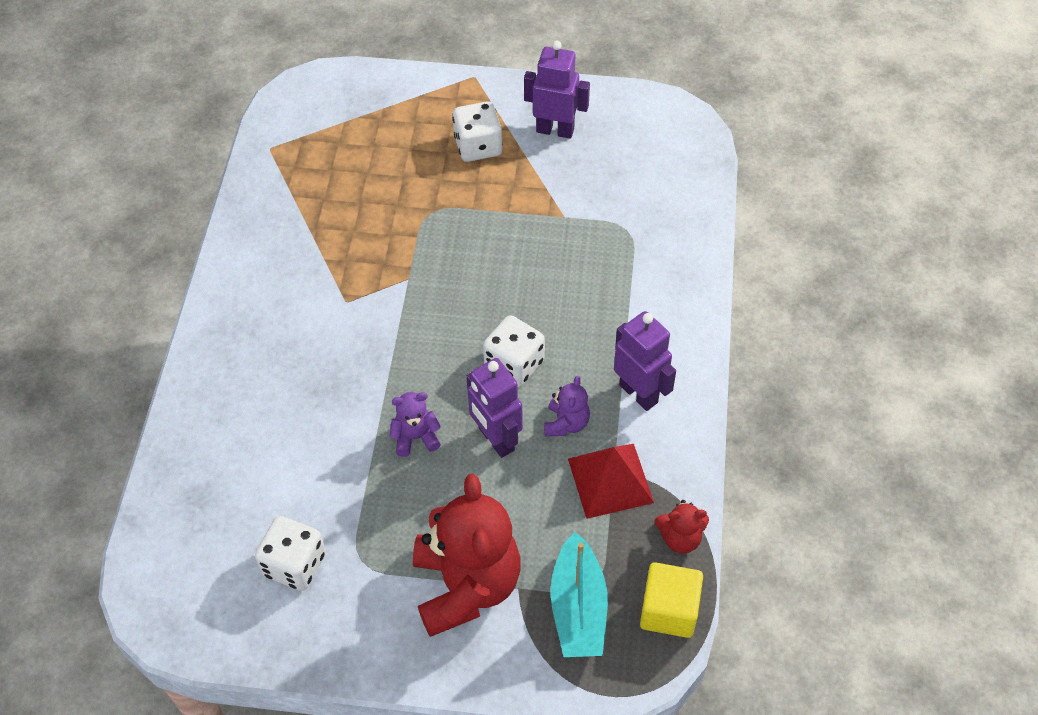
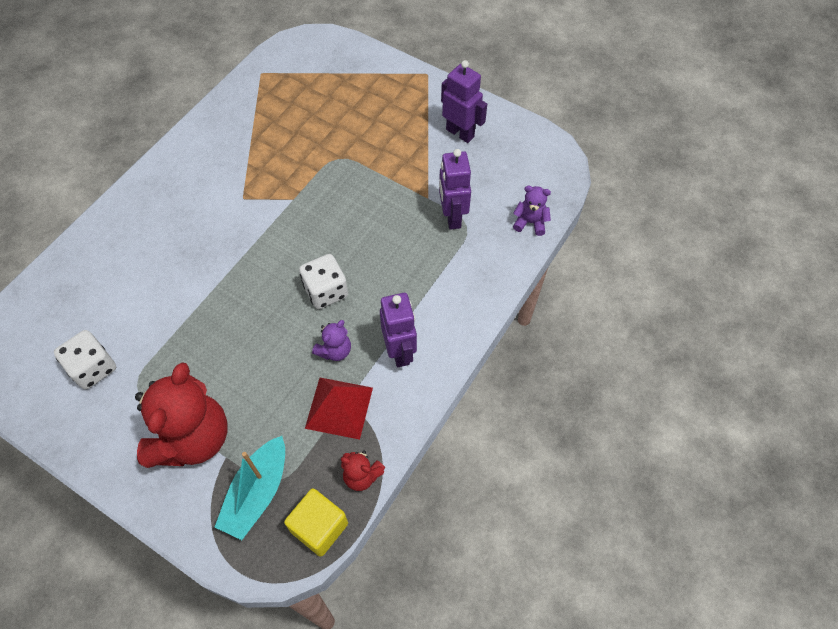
camera: 25 degrees right, 5 degrees up
purple teddy bear [389,392,441,457] -> purple teddy bear moved to [513,186,551,236]
white dice [453,101,502,162] -> none
purple robot [466,358,523,458] -> purple robot moved to [439,149,471,230]

